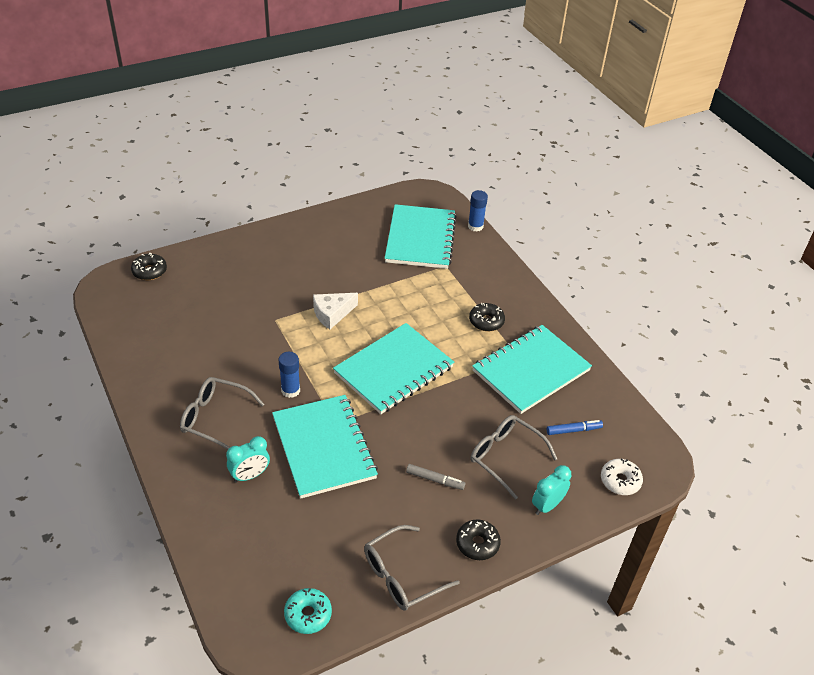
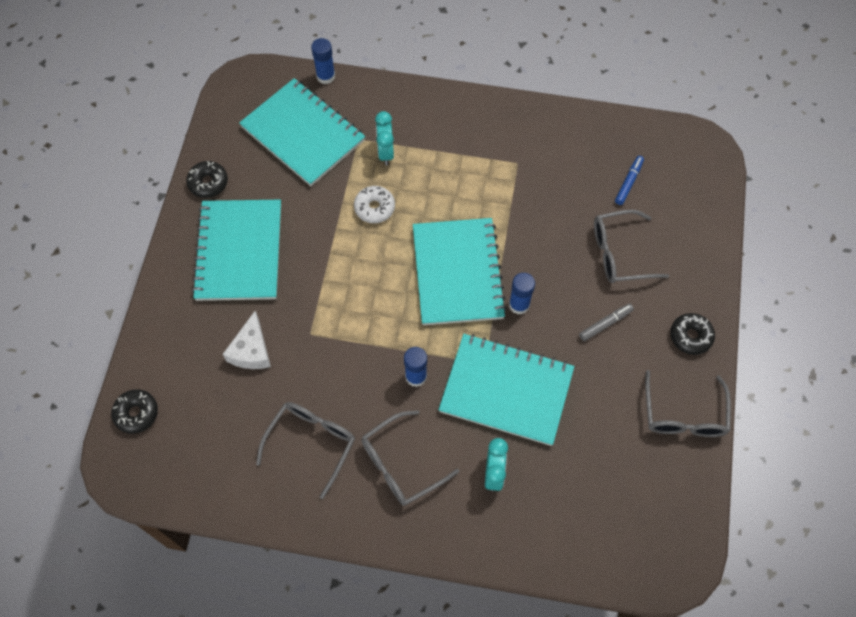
camera: 50 degrees left, 20 degrees up
turquoise donut [284,588,332,634] -> none
white cheese [313,293,358,329] -> white cheese moved to [223,311,271,369]
black donut [469,303,505,331] -> black donut moved to [186,161,228,198]
turquoise notebook [472,325,592,414] -> turquoise notebook moved to [192,200,281,301]
turquoise clock [532,465,571,515] -> turquoise clock moved to [375,111,394,165]
white donut [601,458,643,495] -> white donut moved to [354,186,395,223]
none -> grey glasses [256,402,355,499]
none -> blue glue stick [509,273,535,315]

